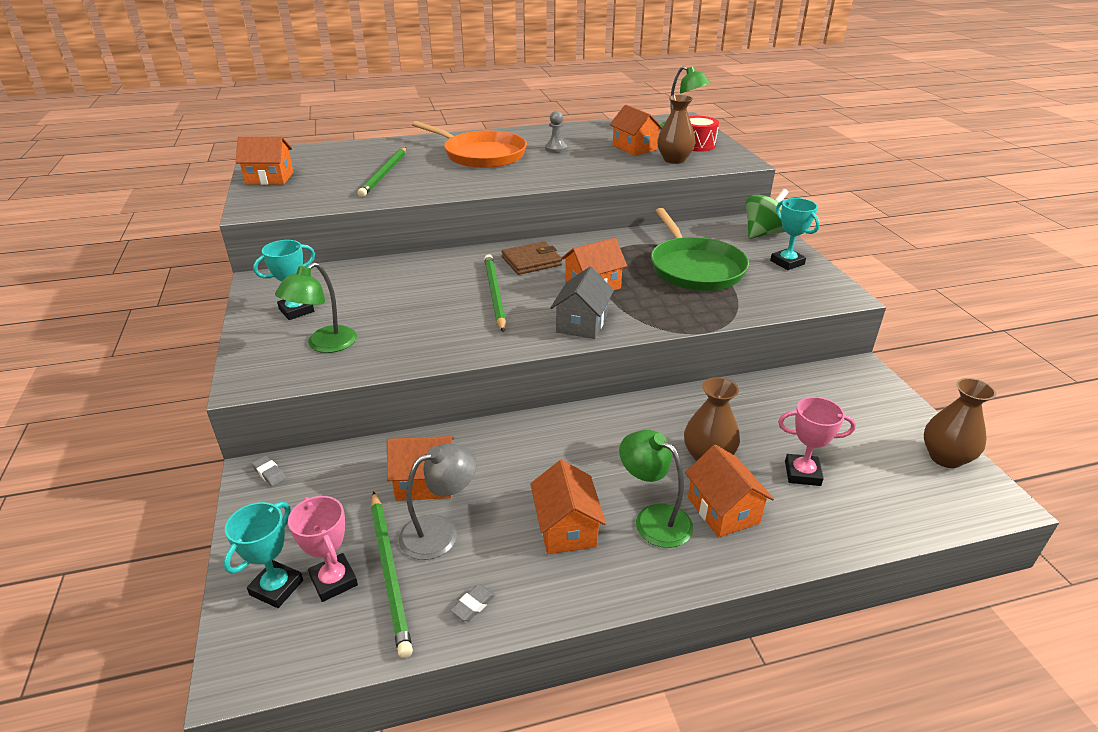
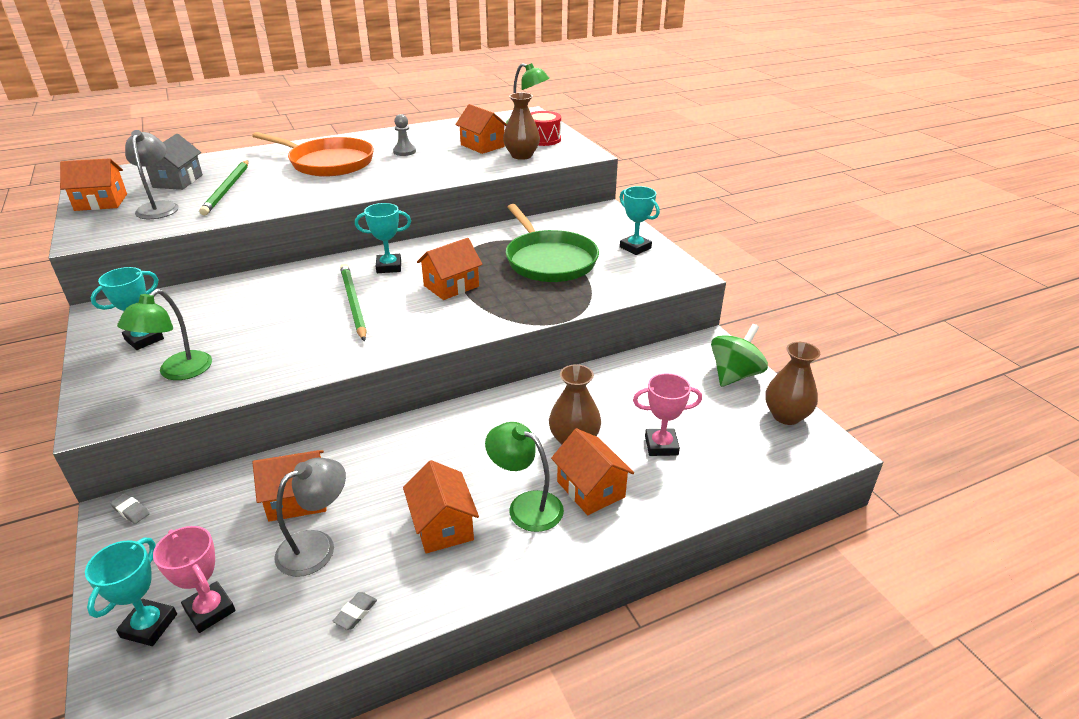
camera: 10 degrees left, 0 degrees up
green pencil [371,491,413,658] -> none
brown wallet [502,241,562,275] -> turquoise trophy [355,203,411,273]
grey house [550,267,614,339] -> grey house moved to [145,134,203,190]
green spinning top [746,189,789,239] -> green spinning top moved to [711,324,768,387]
none -> grey lamp [125,130,179,219]

